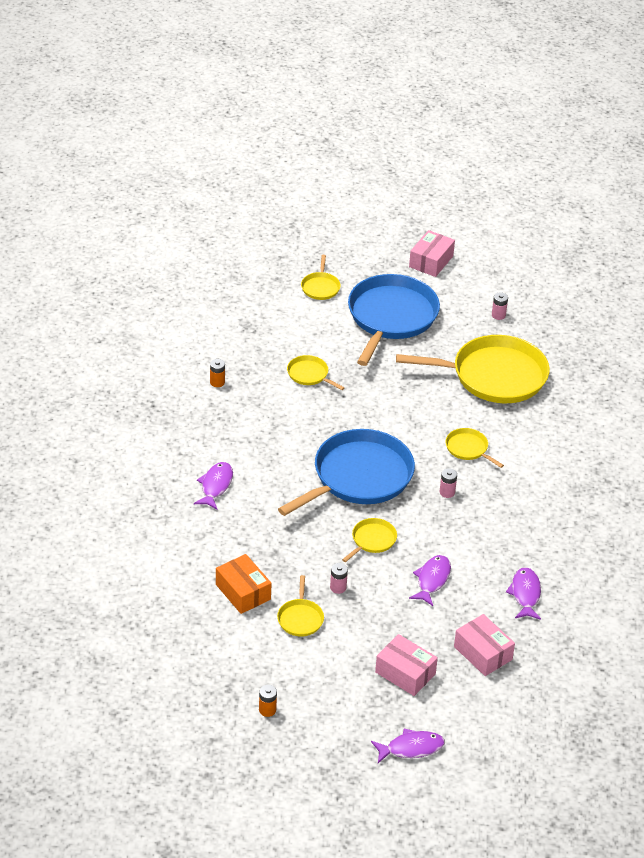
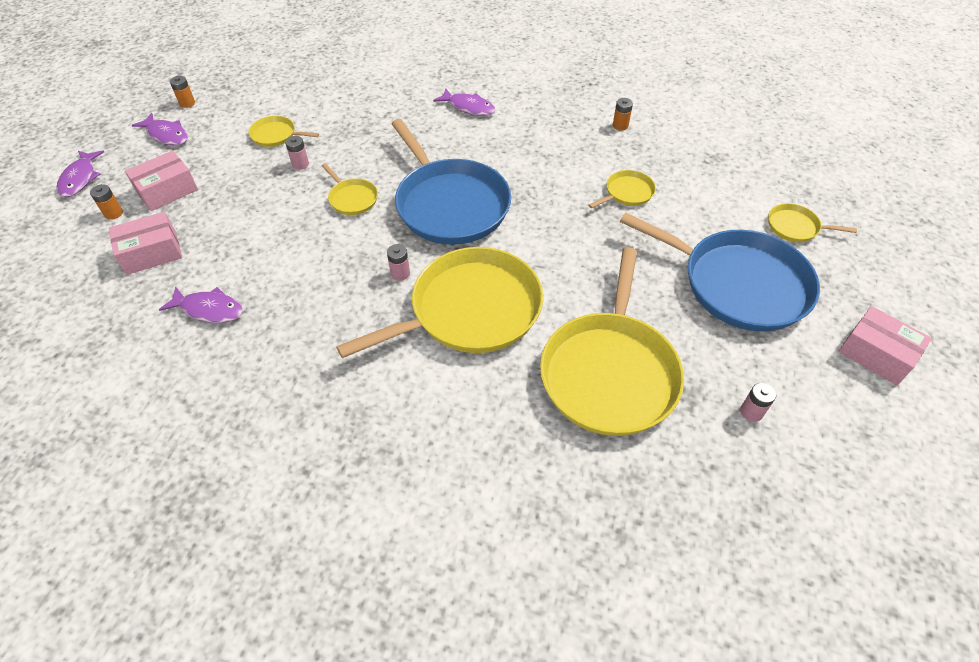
camera: 105 degrees right, 10 degrees up
orange box [216,554,272,614] -> none
purple fish [409,555,451,606] -> purple fish moved to [131,113,188,145]
yellow pan [446,428,504,468] -> yellow pan [336,247,543,358], size x2.29
none -> orange battery [90,184,123,220]

